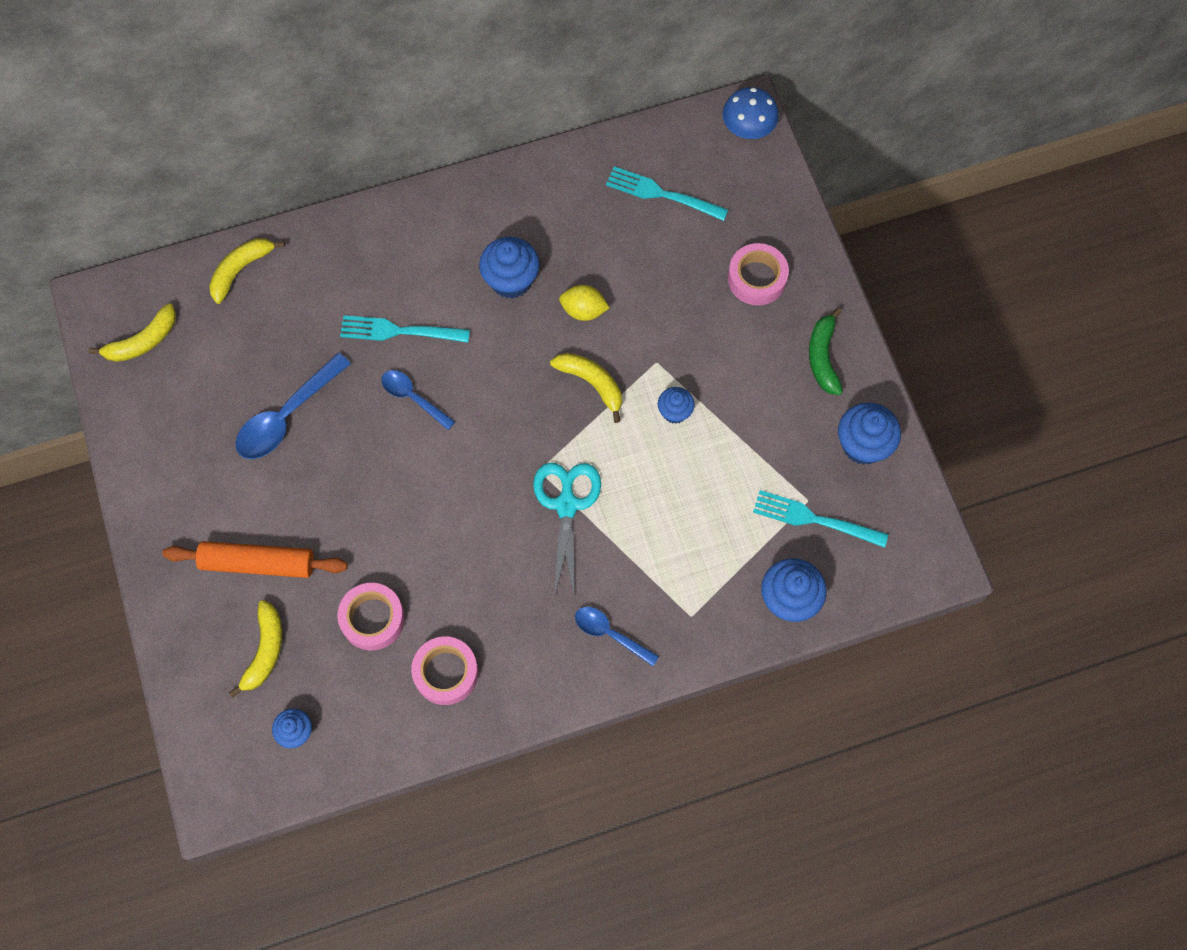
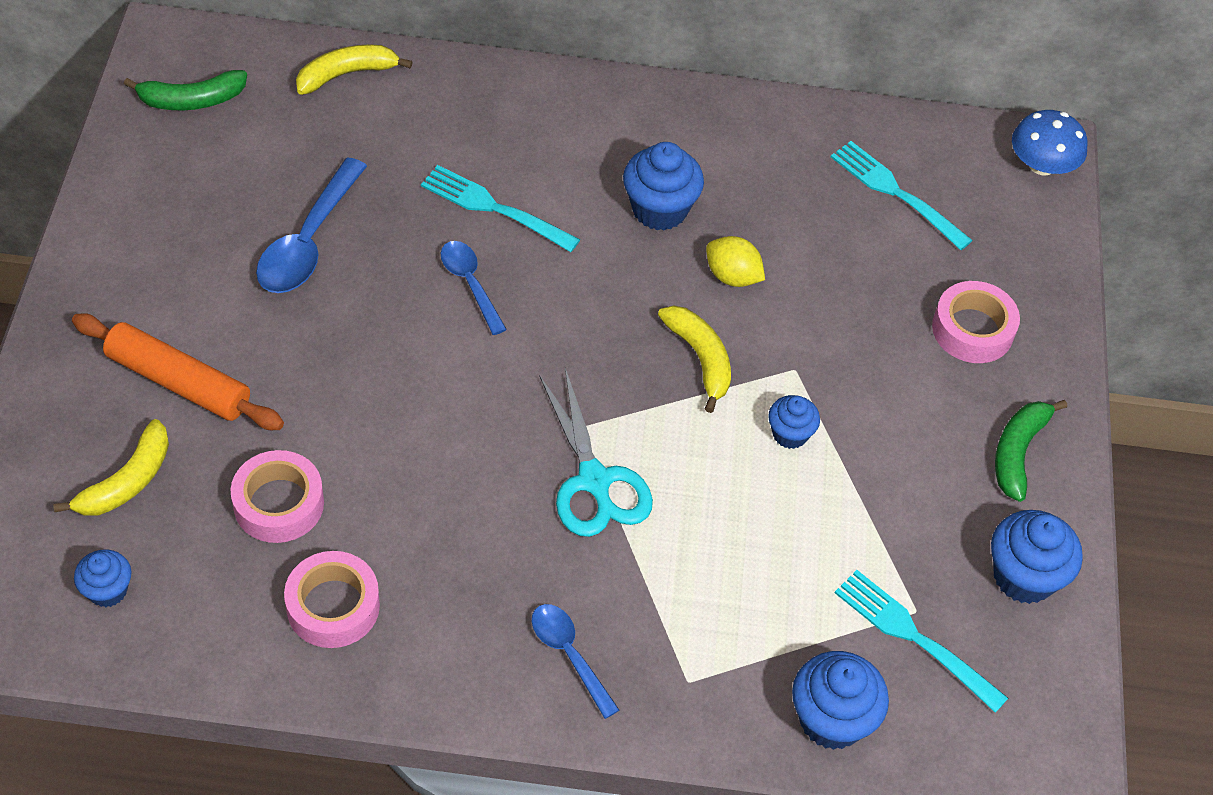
camera: 20 degrees right, 15 degrees down
yellow banana [89,303,176,362] -> green banana [124,70,247,110]
blue spoon [235,353,351,459] -> blue spoon turned 45 degrees counterclockwise [256,157,367,293]
turquoise scissors [533,463,601,597] -> turquoise scissors turned 135 degrees clockwise [539,368,653,537]

